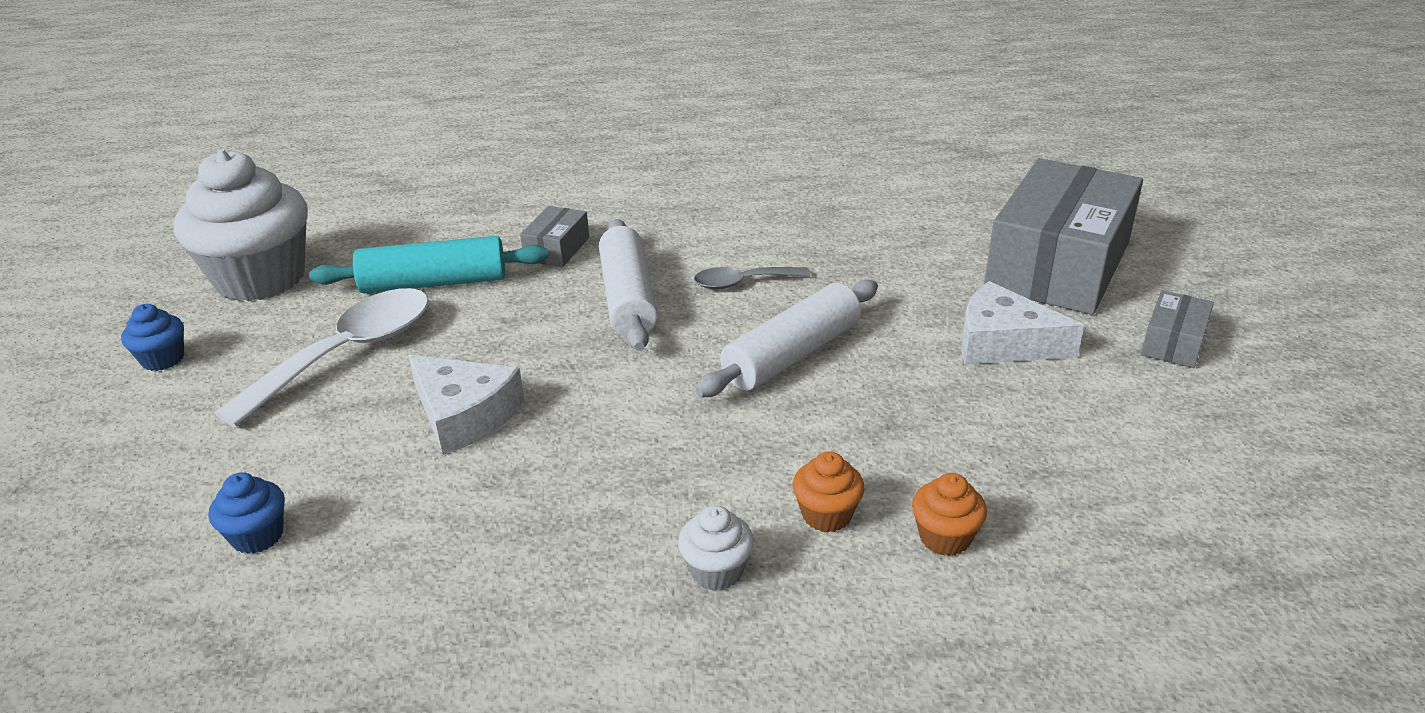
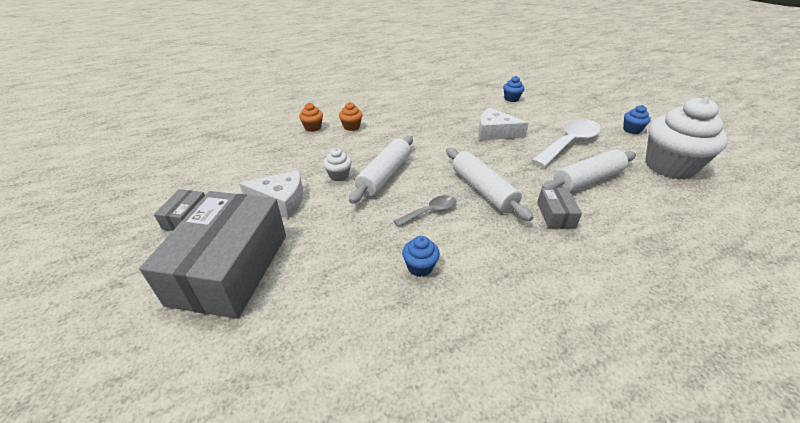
camera: 160 degrees right, 5 degrees up
white spoon [215,288,429,427] -> white spoon turned 150 degrees counterclockwise [531,119,601,167]
turquoise rolling pin [309,236,548,293] -> white rolling pin [542,149,636,192]
white cupcake [678,505,754,590] -> white cupcake moved to [323,148,352,181]
none -> blue cupcake [402,236,440,277]

